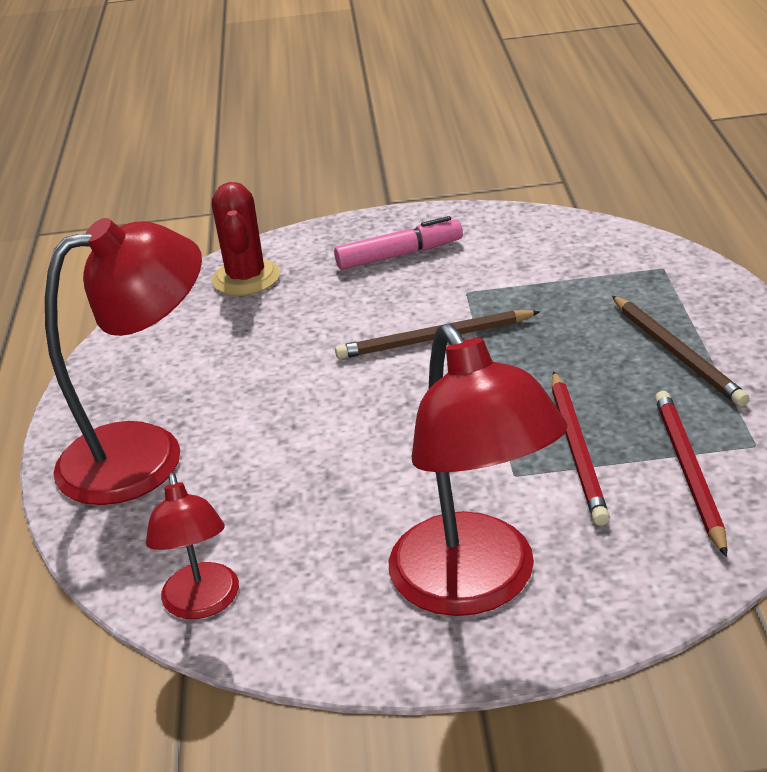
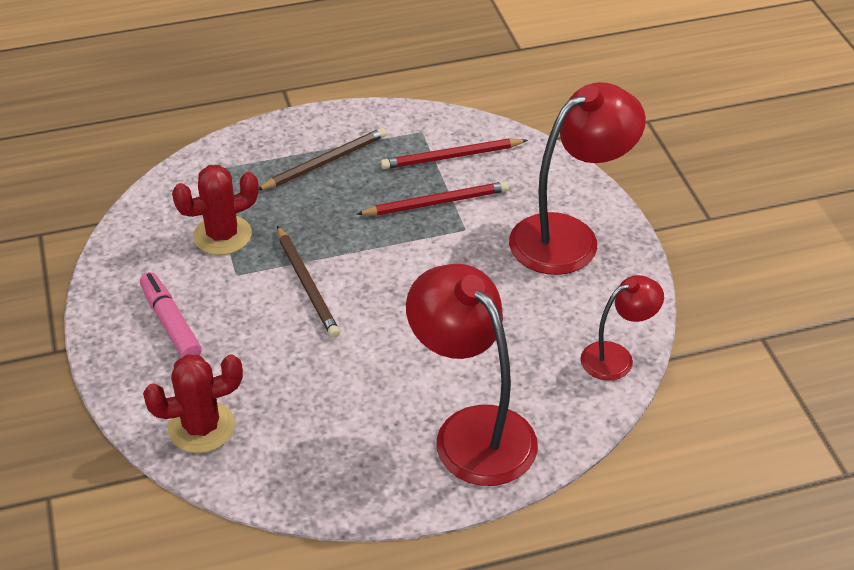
camera: 105 degrees left, 10 degrees up
none -> red cactus [172,165,259,255]

